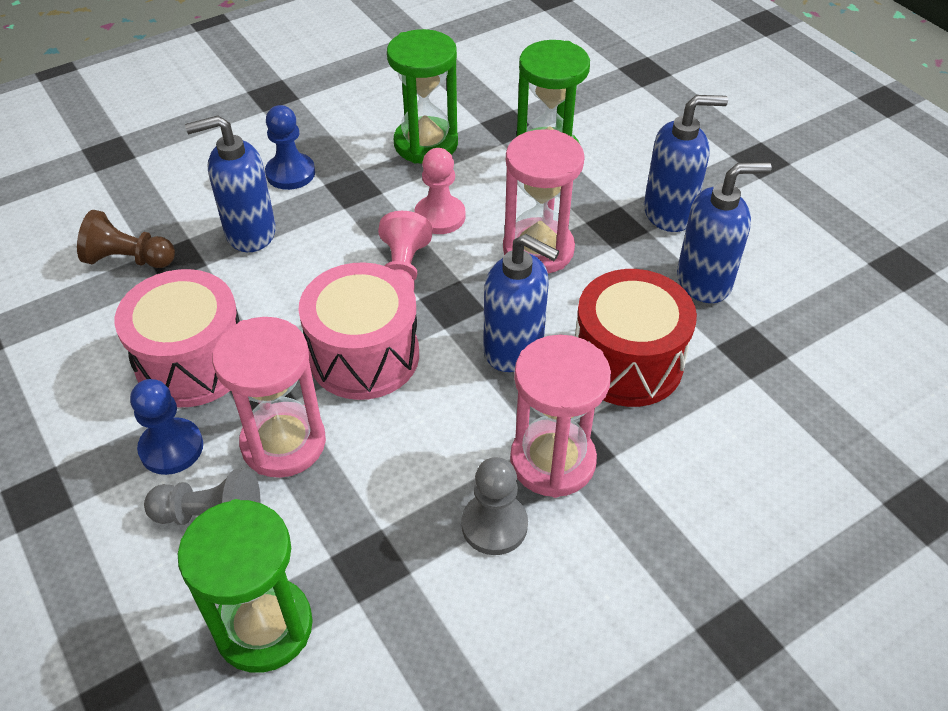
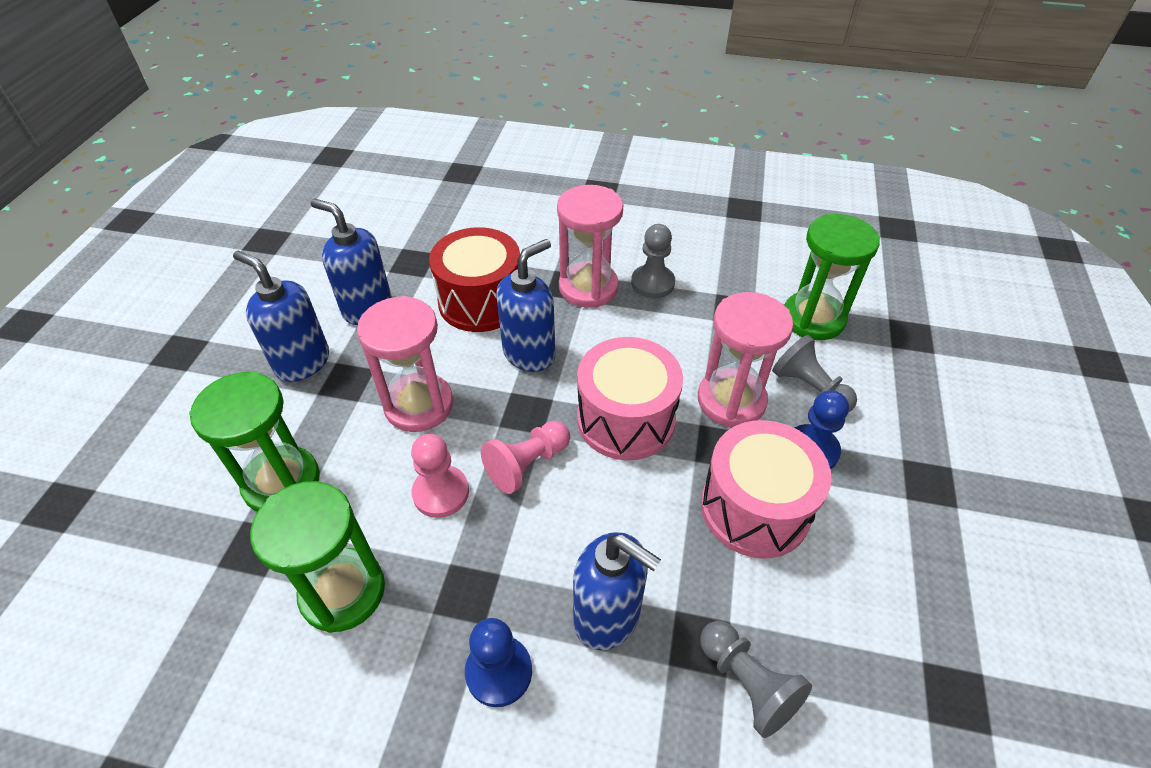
camera: 135 degrees left, 0 degrees up
brown pawn [77,210,175,268] -> grey pawn [700,621,812,738]
blue soap dispenser [483,234,559,372] -> blue soap dispenser turned 60 degrees clockwise [496,239,555,372]

